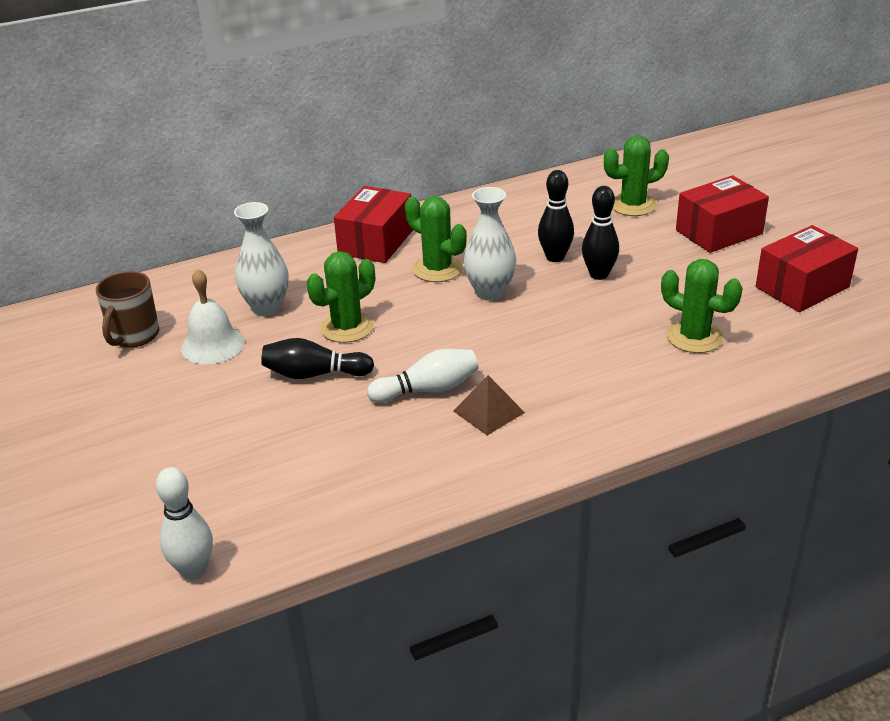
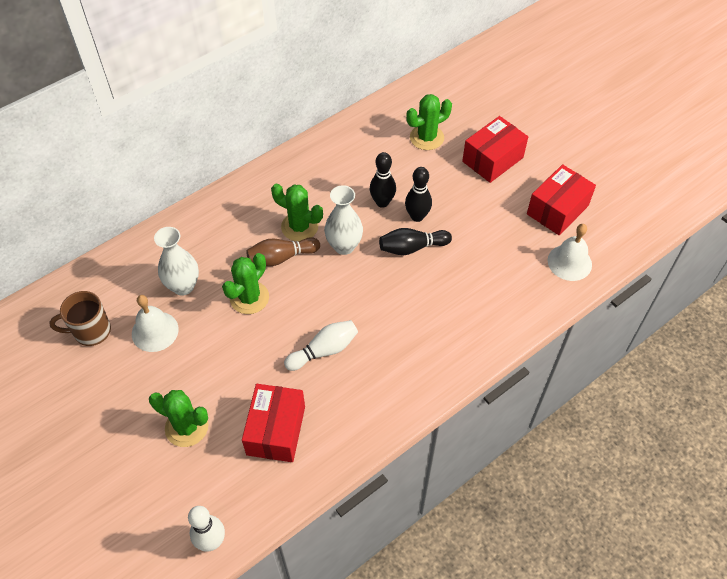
camera: 15 degrees left, 20 degrees up
brown mug [96,271,159,348] -> brown mug turned 75 degrees clockwise [49,291,111,346]
black bowling pin [261,338,374,379] -> black bowling pin moved to [379,228,452,255]
red box [334,186,413,263] -> red box moved to [242,384,305,462]
brown pyramid [453,375,525,435] -> none
green cactus [661,259,743,353] -> green cactus moved to [149,390,208,447]
none -> brown bowling pin [246,237,320,266]
none -> white bell [548,224,592,281]

